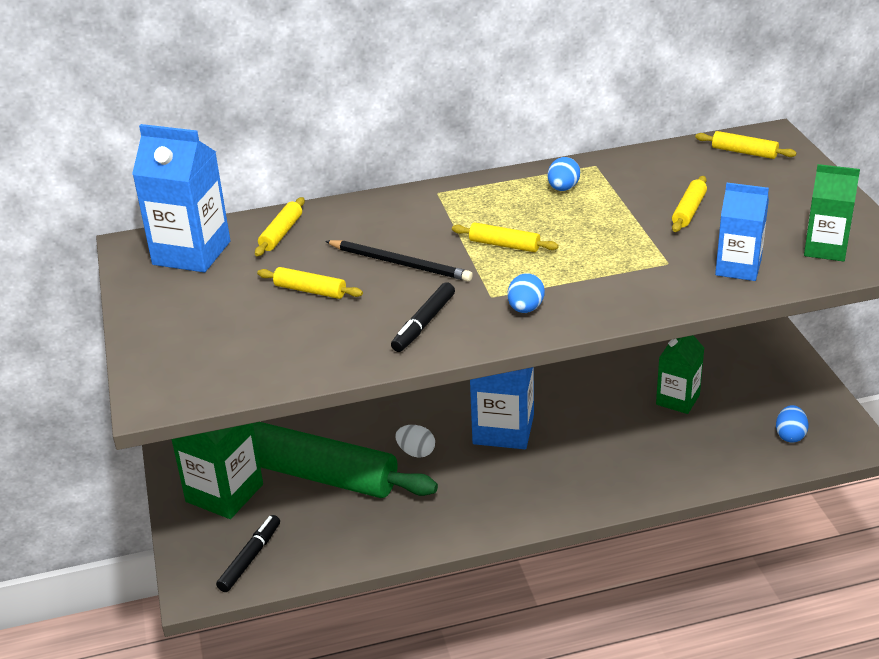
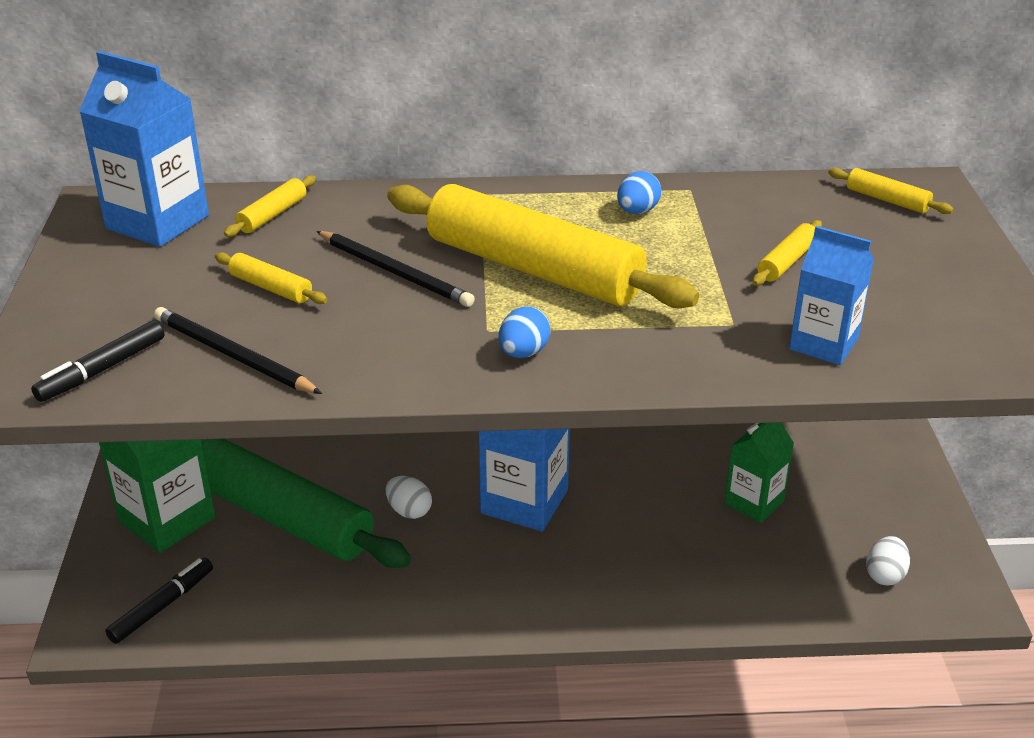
camera: 10 degrees right, 0 degrees up
black marker [391,282,455,352] -> black marker moved to [31,320,165,402]
yellow rolling pin [452,222,559,252] -> yellow rolling pin [387,184,699,308], size x2.50
blue egg [776,405,809,443] -> white egg [866,536,910,585]
green carton [804,164,860,262] -> none
none -> black pencil [154,307,322,394]

